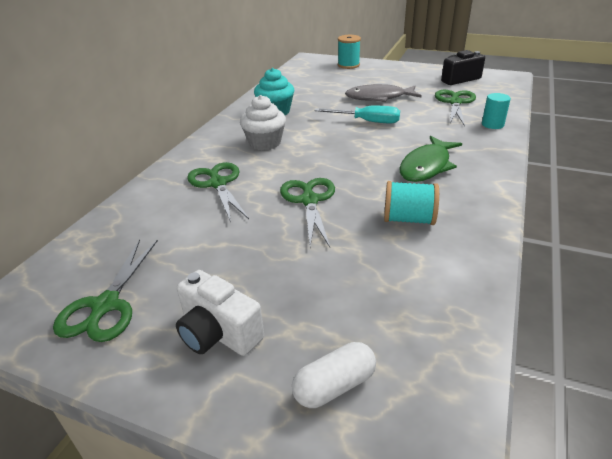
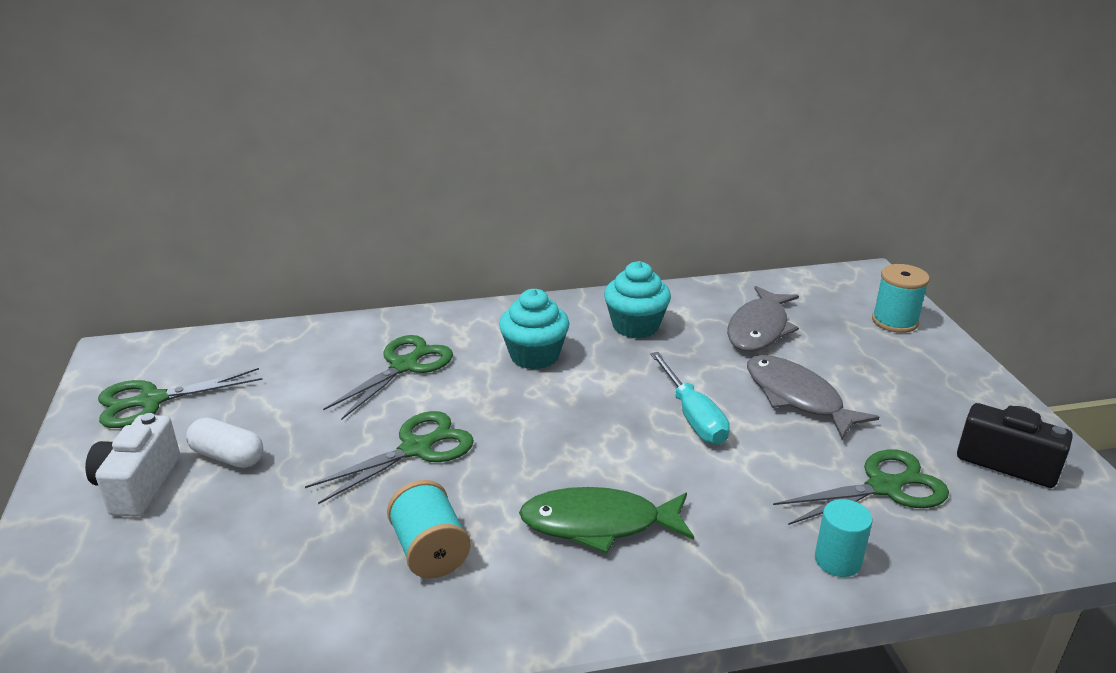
camera: 55 degrees right, 5 degrees down
white cupcake [240,95,286,150] -> turquoise cupcake [499,289,569,369]
white capsule [292,342,376,408] -> white capsule moved to [186,418,263,468]
none -> grey fish [727,286,799,352]

